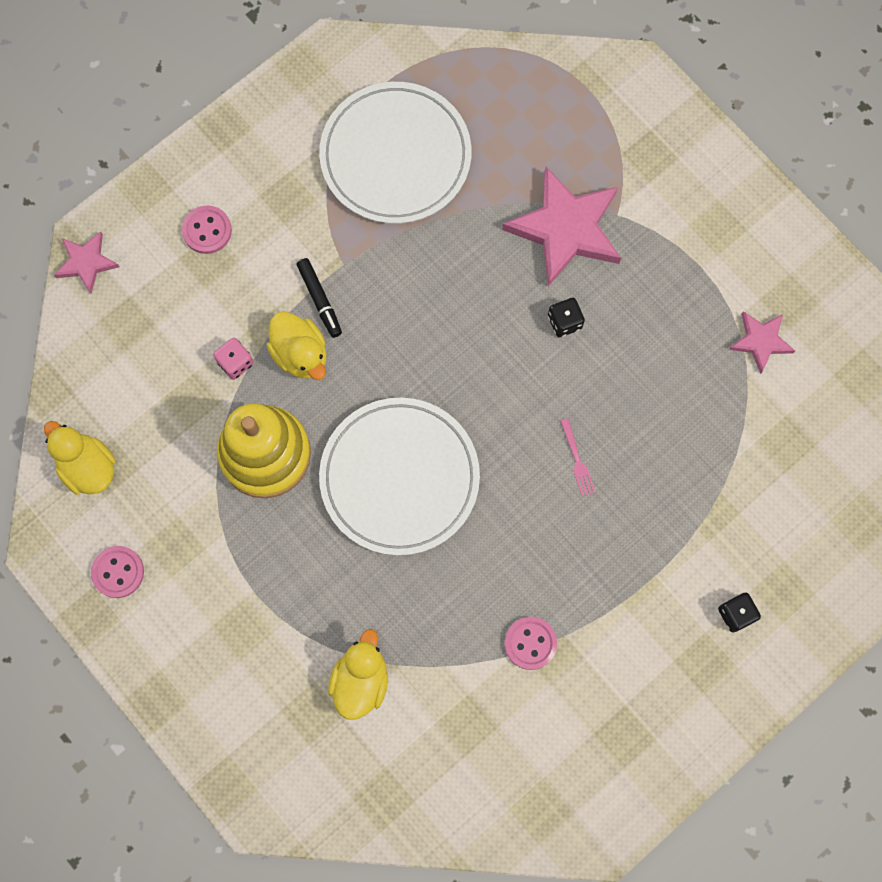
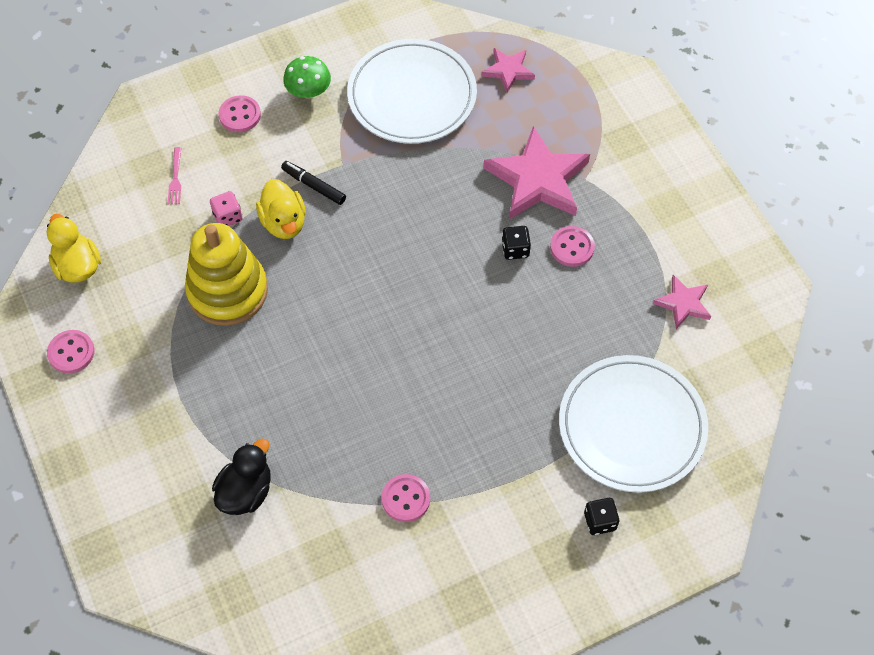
camera: 15 degrees right, 15 degrees down
pink star [54,231,119,294] -> pink star moved to [482,48,535,93]
black marker [297,258,342,338] -> black marker turned 135 degrees clockwise [281,161,346,205]
white plate [319,398,480,556] -> white plate moved to [559,355,709,493]
yellow duck [328,629,388,720] -> black duck [212,438,271,515]
pink fork [560,418,595,496] -> pink fork moved to [168,147,182,204]
none -> green mushroom [283,56,331,98]
none -> pink button [550,226,595,267]

